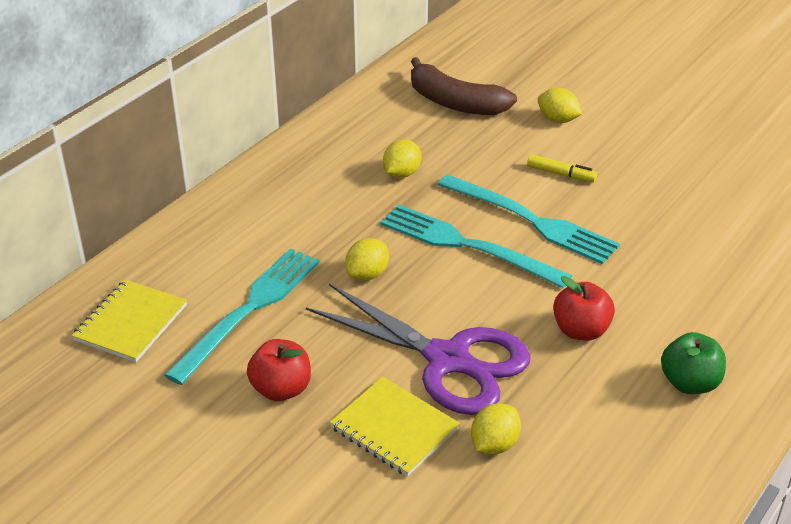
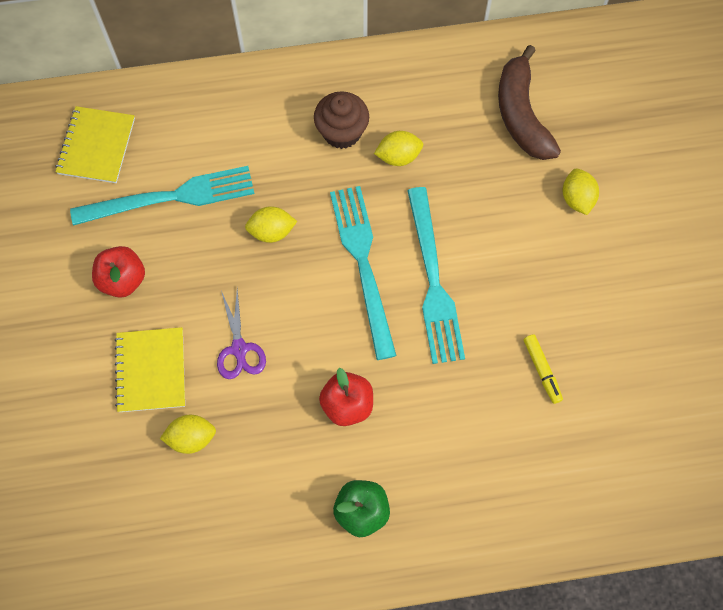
camera: 45 degrees right, 30 degrees up
yellow notebook [71,279,187,362] -> yellow notebook turned 60 degrees counterclockwise [56,106,135,183]
purple scissors [306,283,531,415] -> purple scissors [217,289,266,379], size x0.48
yellow marker [527,154,597,182] -> yellow marker moved to [523,334,563,404]
none -> brown cupcake [314,91,369,149]

